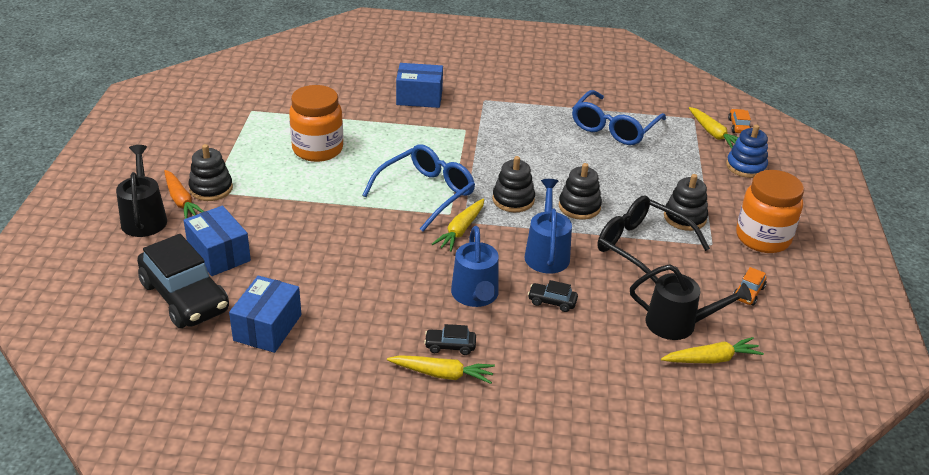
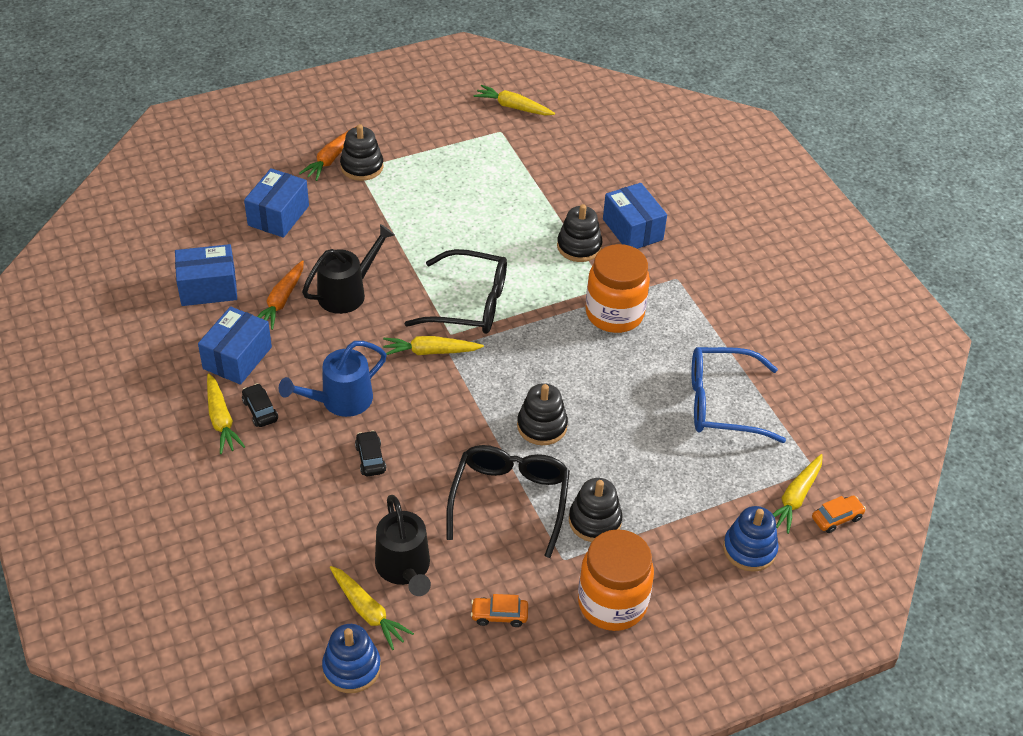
camera: 60 degrees right, 10 degrees up
black watering can [116,145,167,237] -> black watering can moved to [302,224,395,314]
black car [137,234,229,328] -> none
orange jar [289,85,343,162] -> orange jar moved to [585,244,650,333]
blue glasses [362,144,475,231] -> black glasses [404,249,507,334]
black stacking toy [492,156,535,212] -> black stacking toy moved to [557,204,602,262]
blue watering can [524,179,572,274] -> none
none -> blue box [198,306,272,385]
none -> orange carrot [257,260,304,330]
none -> blue stacking toy [322,624,381,693]
none -> yellow carrot [473,85,555,115]

